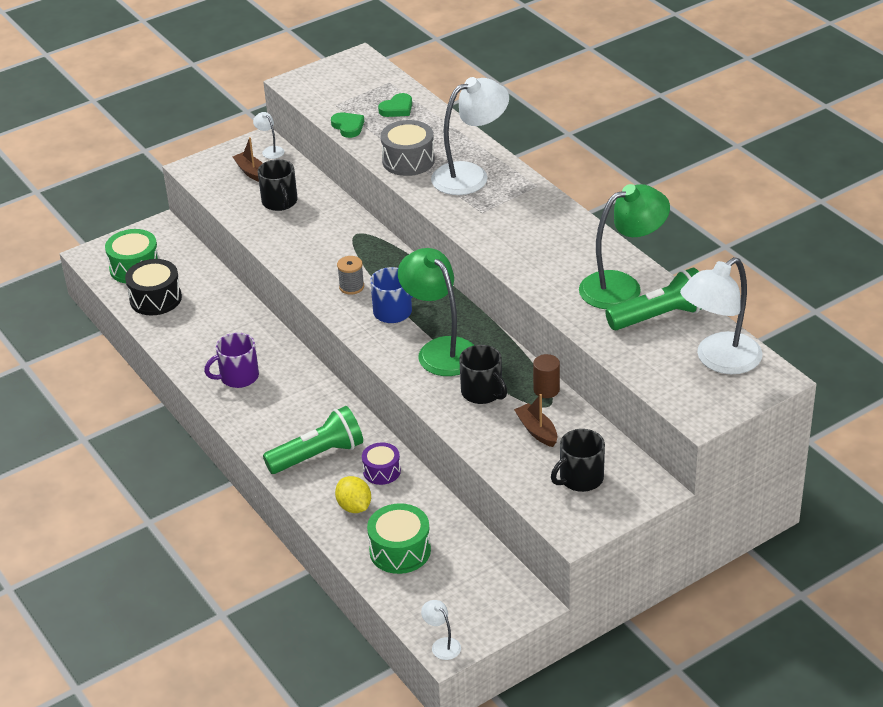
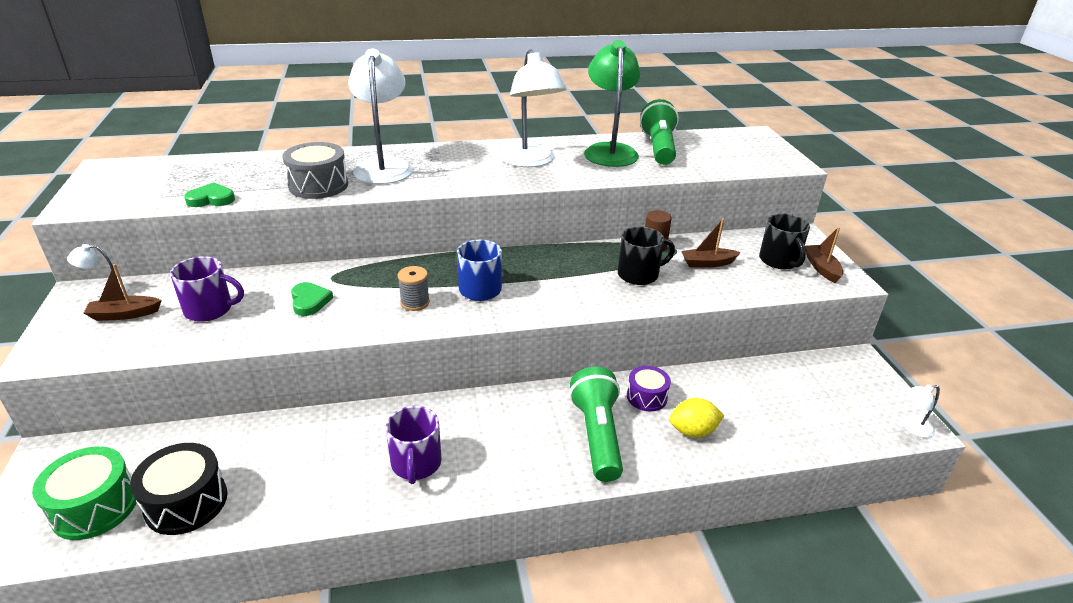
camera: 70 degrees left, 5 degrees down
black mug [258,159,297,211] -> purple mug [170,256,244,322]
green drum [367,503,431,574] -> none
green heart [378,93,412,117] -> green heart moved to [291,282,333,316]
green lamp [398,248,474,376] -> none
white lamp [680,257,762,374] -> white lamp moved to [499,49,567,167]
none -> brown boat [805,227,843,283]

